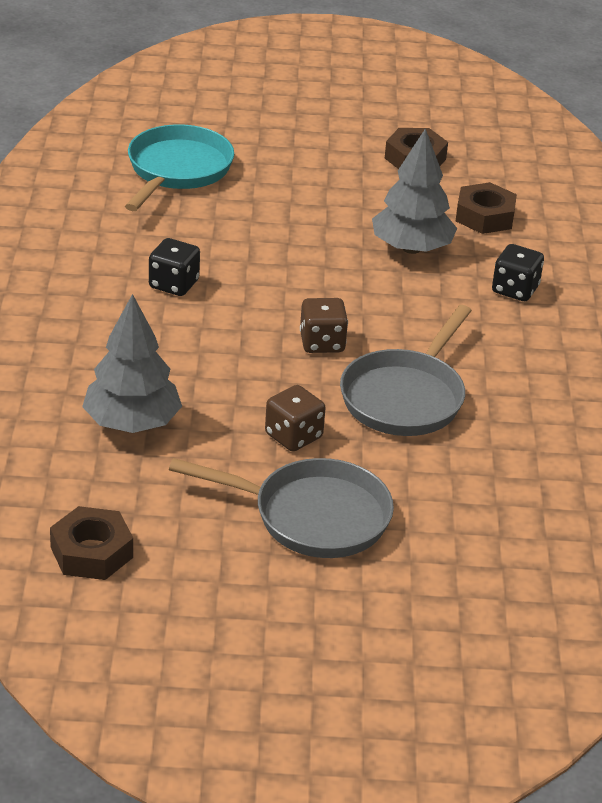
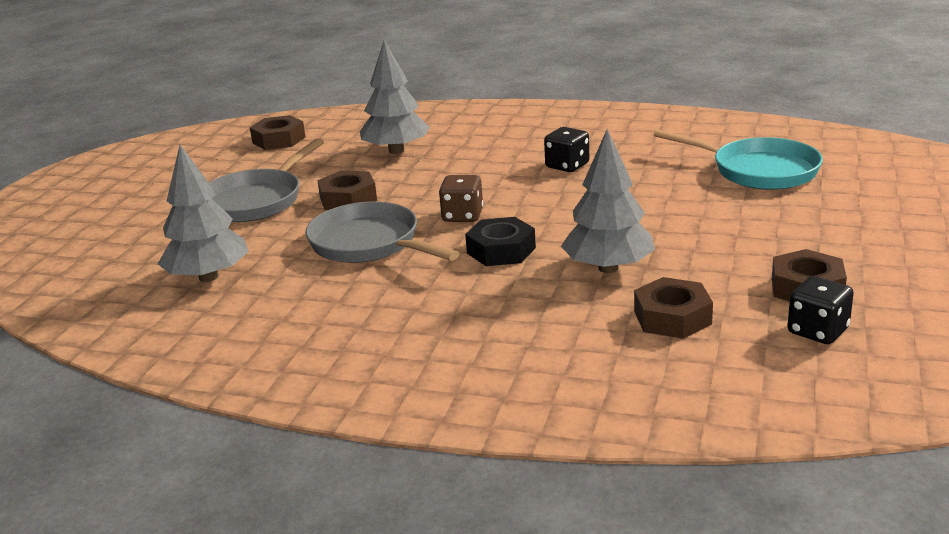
camera: 110 degrees right, 10 degrees down
brown dice [265,385,326,452] -> brown nut [317,170,377,210]
black dice [492,244,544,301] -> black dice moved to [788,276,854,344]
none -> grey tree [158,145,249,282]
none -> black nut [465,217,536,266]

